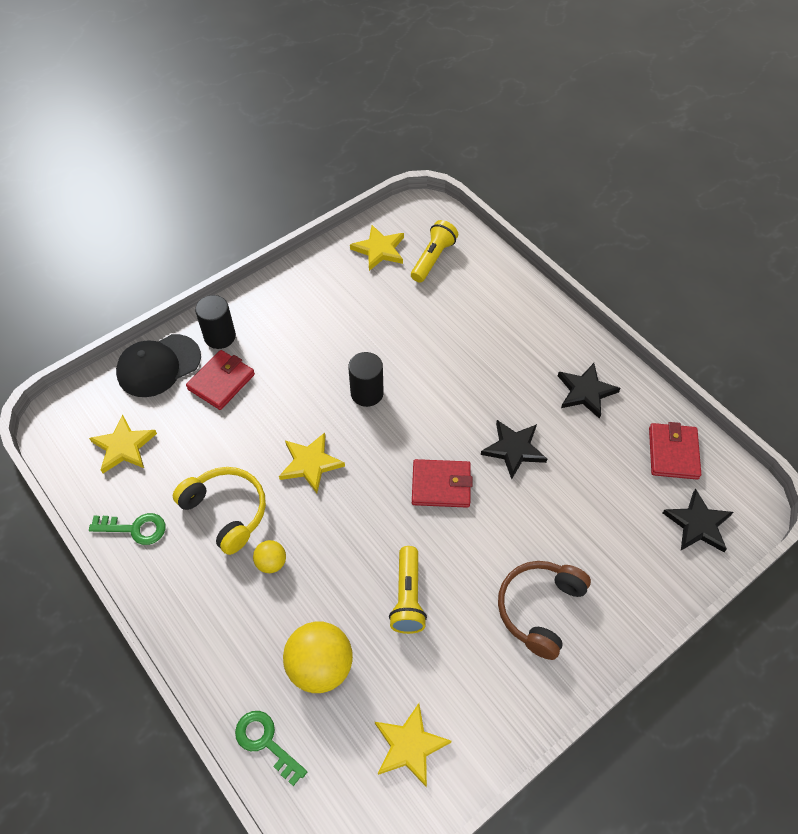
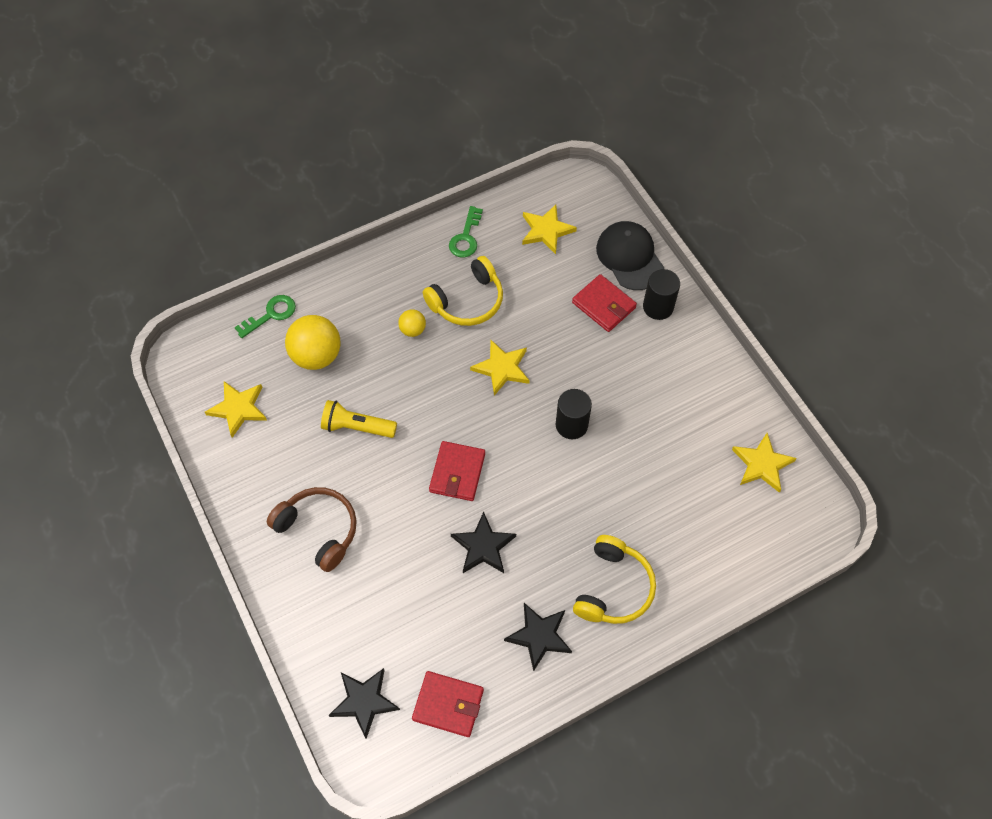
camera: 100 degrees right, 5 degrees up
yellow flashlight [411,220,458,283] -> none
none -> yellow headphones [573,535,656,624]

